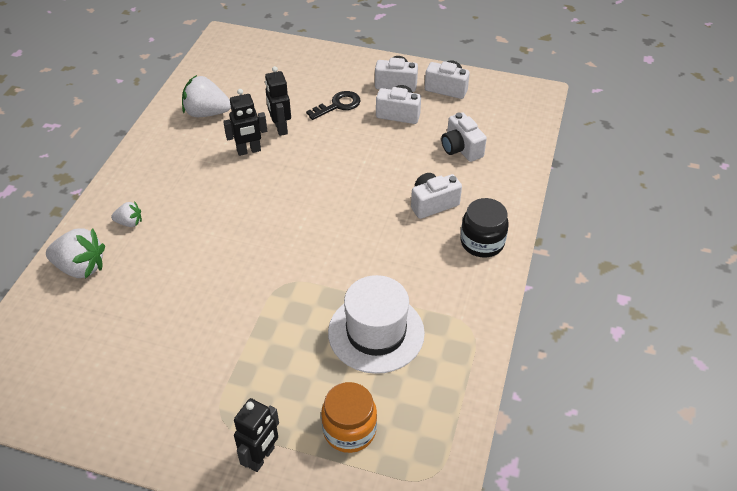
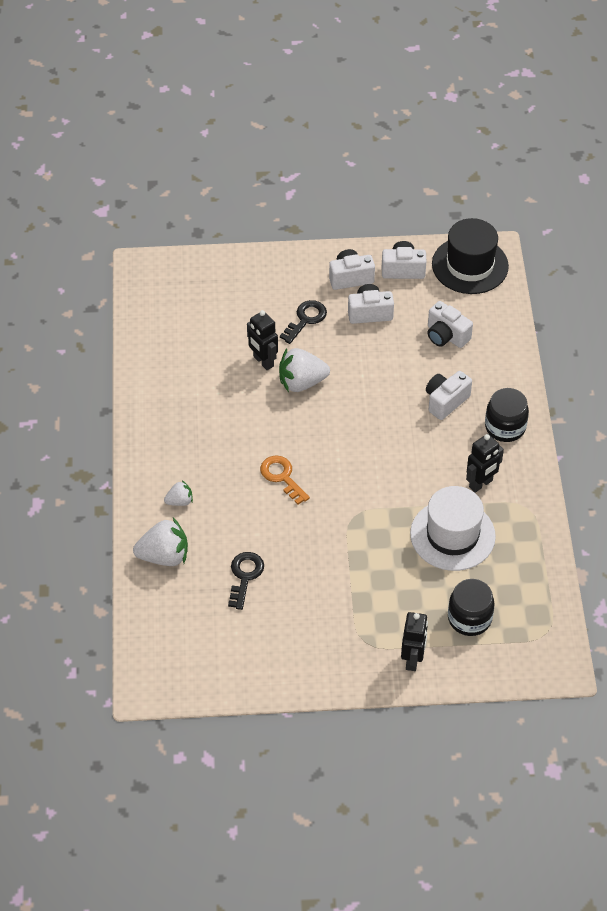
camera: 20 degrees left, 5 degrees up
white strawberry [182,75,231,117] -> white strawberry moved to [279,348,330,392]
black robot [223,89,267,156] -> black robot moved to [466,434,504,493]
orange jar [321,382,377,453] -> black jar [448,579,495,636]
none -> black key [228,552,264,610]
none -> orange key [260,455,310,505]
none -> black hat [432,218,509,294]

